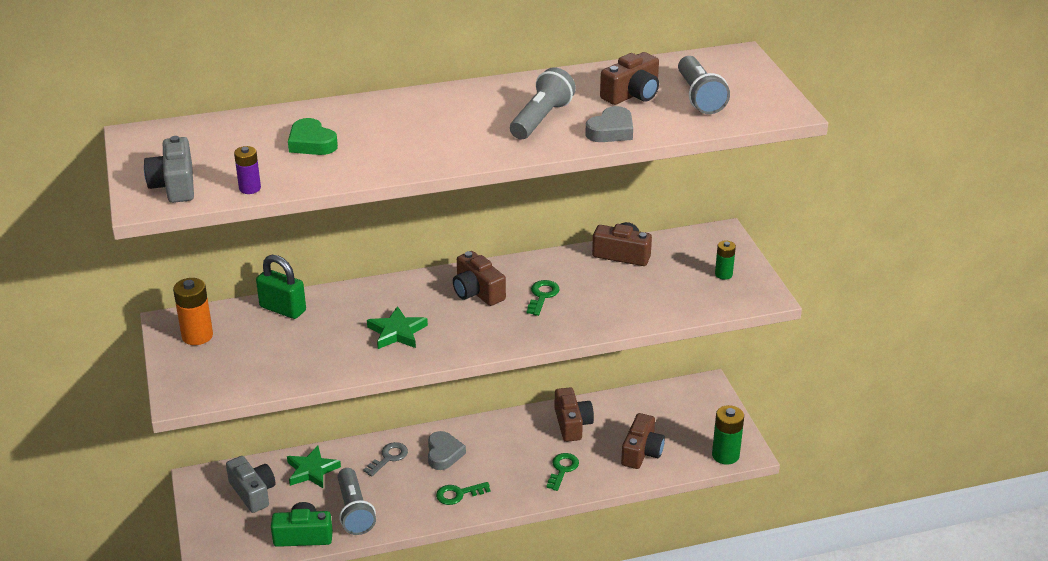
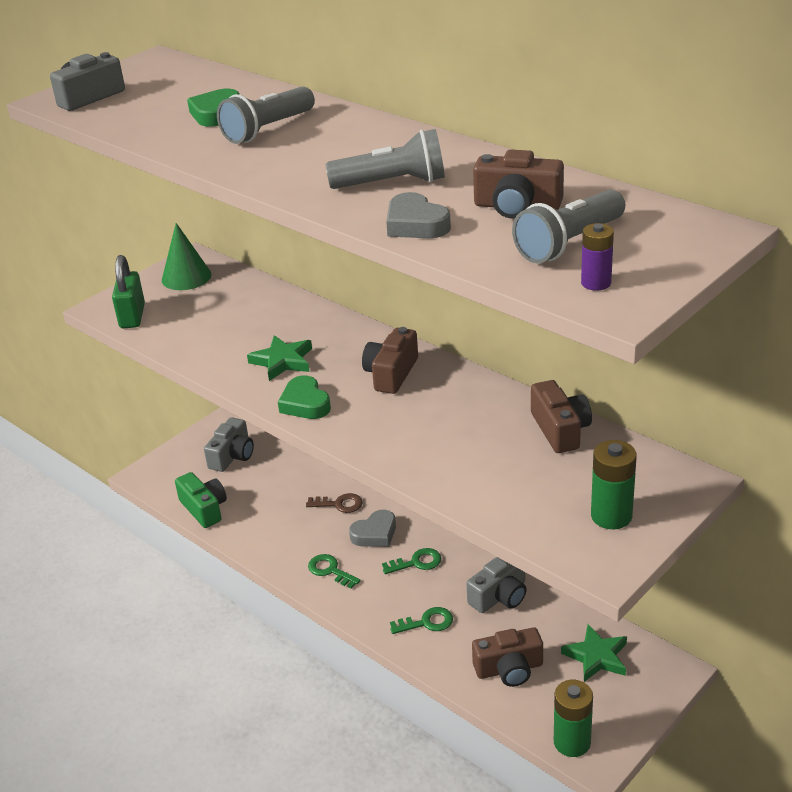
camera: 60 degrees right, 0 degrees up
orange battery [173,278,213,345] -> green cone [162,223,212,290]
purple battery [234,146,261,194] -> purple battery moved to [581,223,614,290]
green padlock [256,255,306,319] -> green padlock moved to [112,255,145,329]
green star [287,446,341,488] -> green star moved to [561,624,627,682]
grey flashlight [337,468,376,535] -> grey flashlight moved to [217,86,315,144]
grey key [363,442,408,476] -> brown key [306,493,363,513]
green key [527,280,560,316] -> green key moved to [382,548,441,574]
brown camera [555,387,594,442] -> grey camera [466,557,527,613]
grey heart [585,106,633,142] -> grey heart turned 45 degrees clockwise [386,192,451,238]
green battery [715,241,736,280] -> green battery [591,440,637,529], size x1.64
none -> green heart [278,375,331,419]

